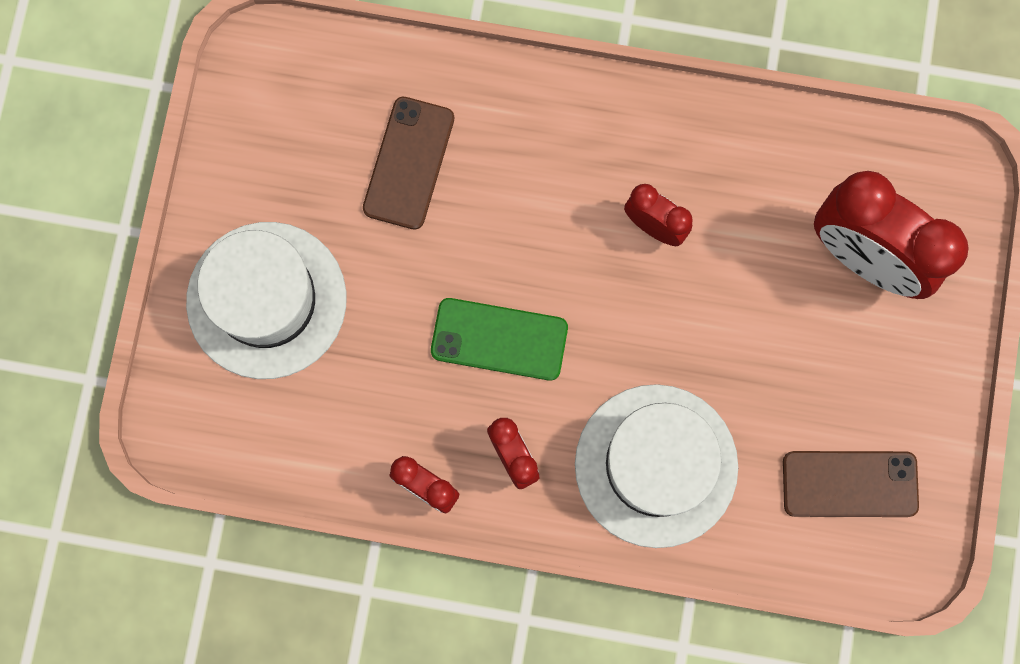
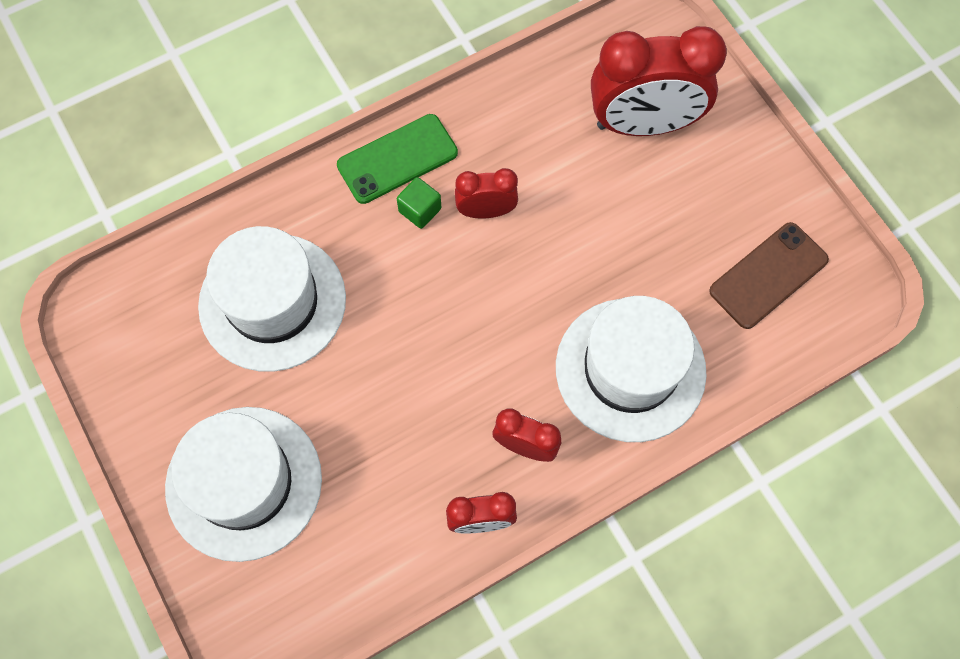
camera: 40 degrees left, 10 degrees down
brown phone [363,97,454,230] -> white hat [198,226,346,372]
green phone [431,298,568,381] -> green phone moved to [337,114,458,204]
none -> green cube [397,177,441,229]

